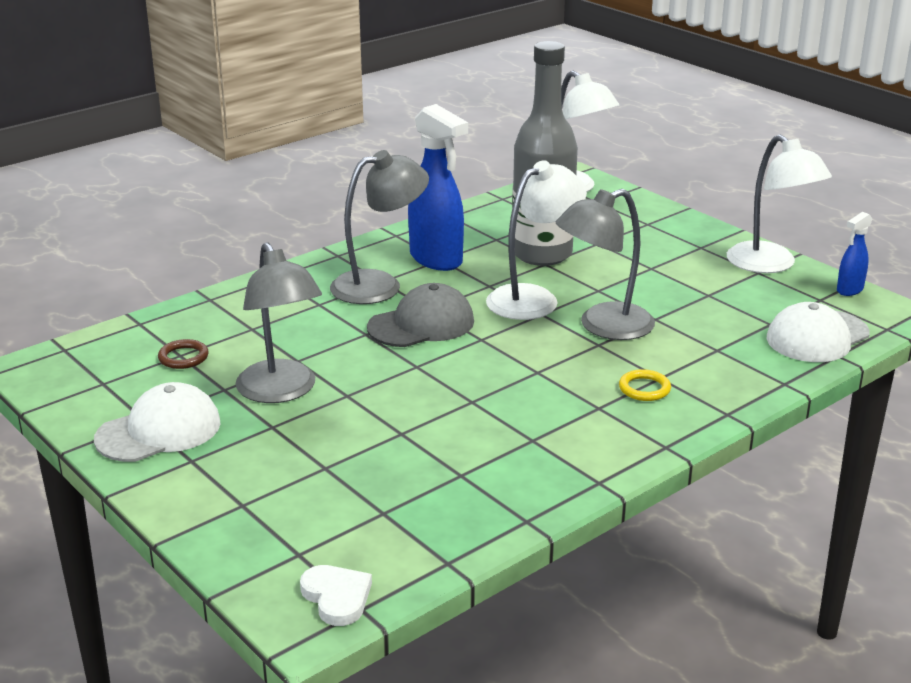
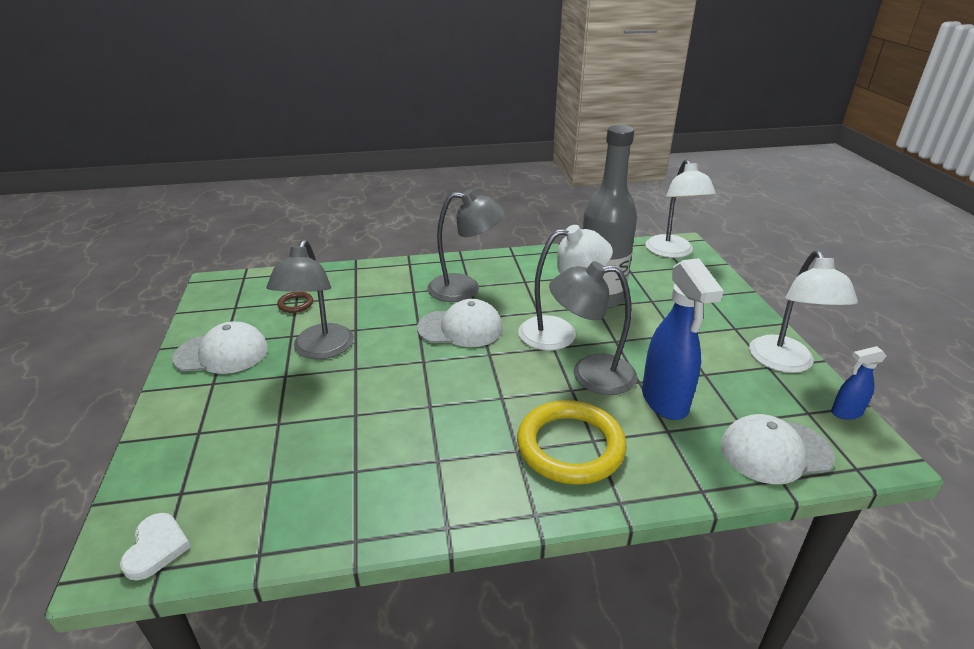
camera: 30 degrees right, 5 degrees up
grey cap [367,283,474,347] -> white cap [417,299,503,347]
blue spray bottle [408,104,468,271] -> blue spray bottle moved to [642,258,724,420]
yellow ring [619,369,671,401] -> yellow ring [517,400,627,485], size x2.30

